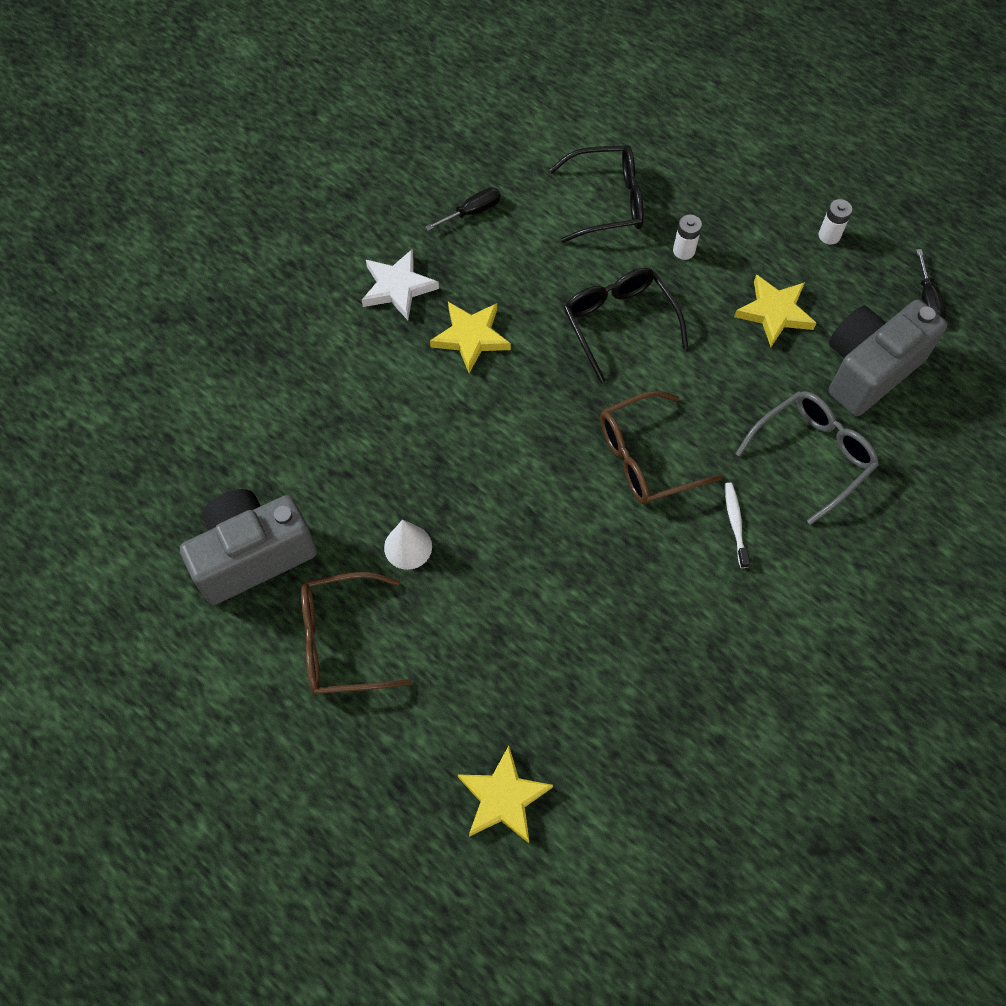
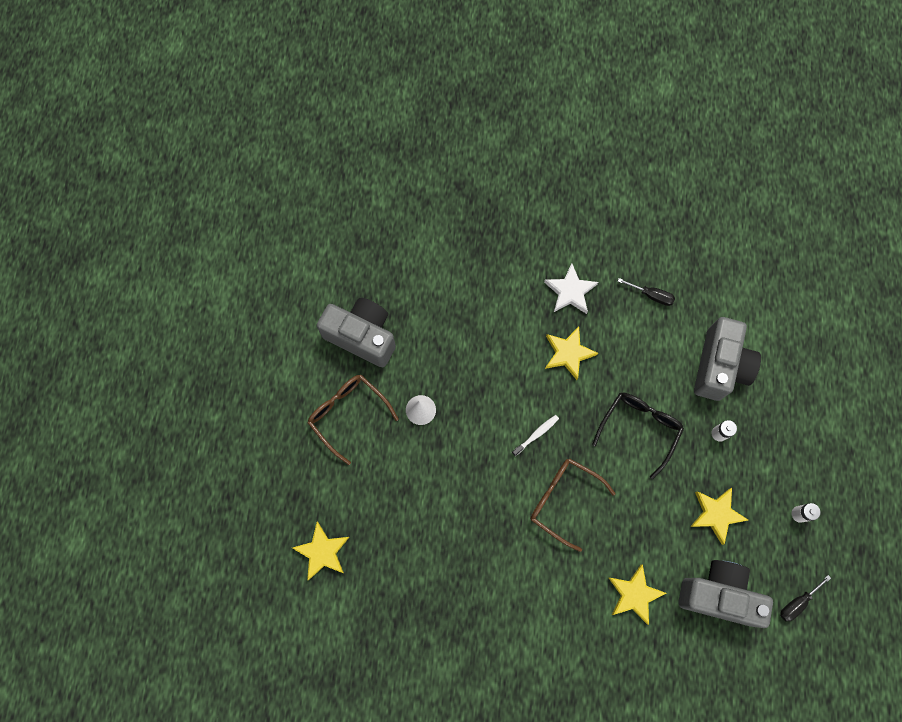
camera: 55 degrees right, 10 degrees up
black glasses [549,145,644,243] -> grey camera [694,317,761,401]
white toothbrush [724,483,750,568] -> white toothbrush moved to [512,415,559,456]
grey glasses [735,391,879,525] -> yellow star [609,564,666,625]

